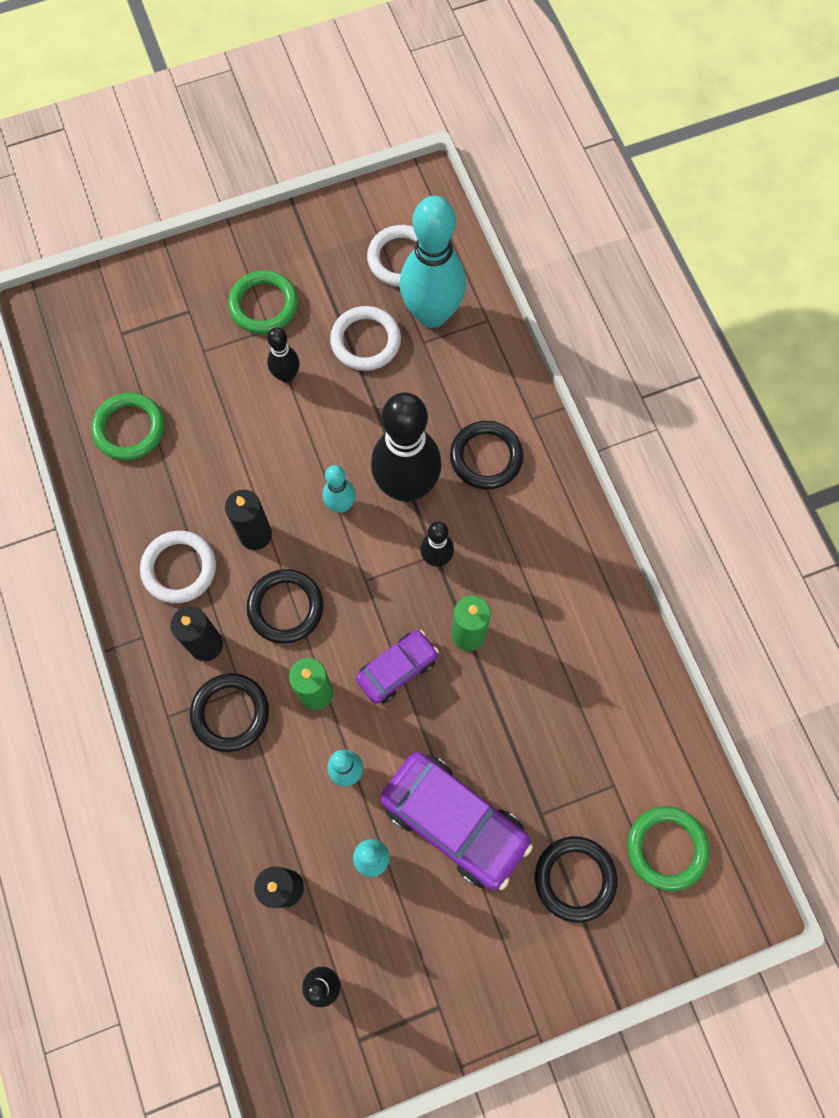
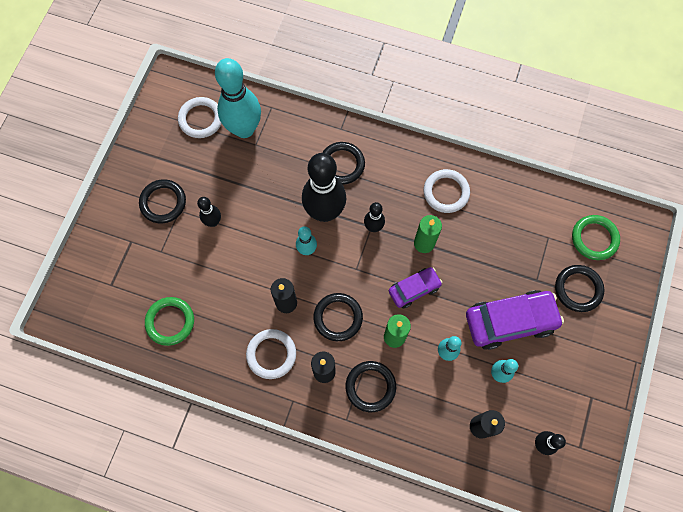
camera: 50 degrees left, 0 degrees up
green ring [228,270,298,334] -> black ring [139,179,186,223]
white ring [330,306,401,371] -> white ring moved to [424,169,470,213]
purple car [356,630,439,704] -> purple car turned 60 degrees clockwise [389,267,443,308]

